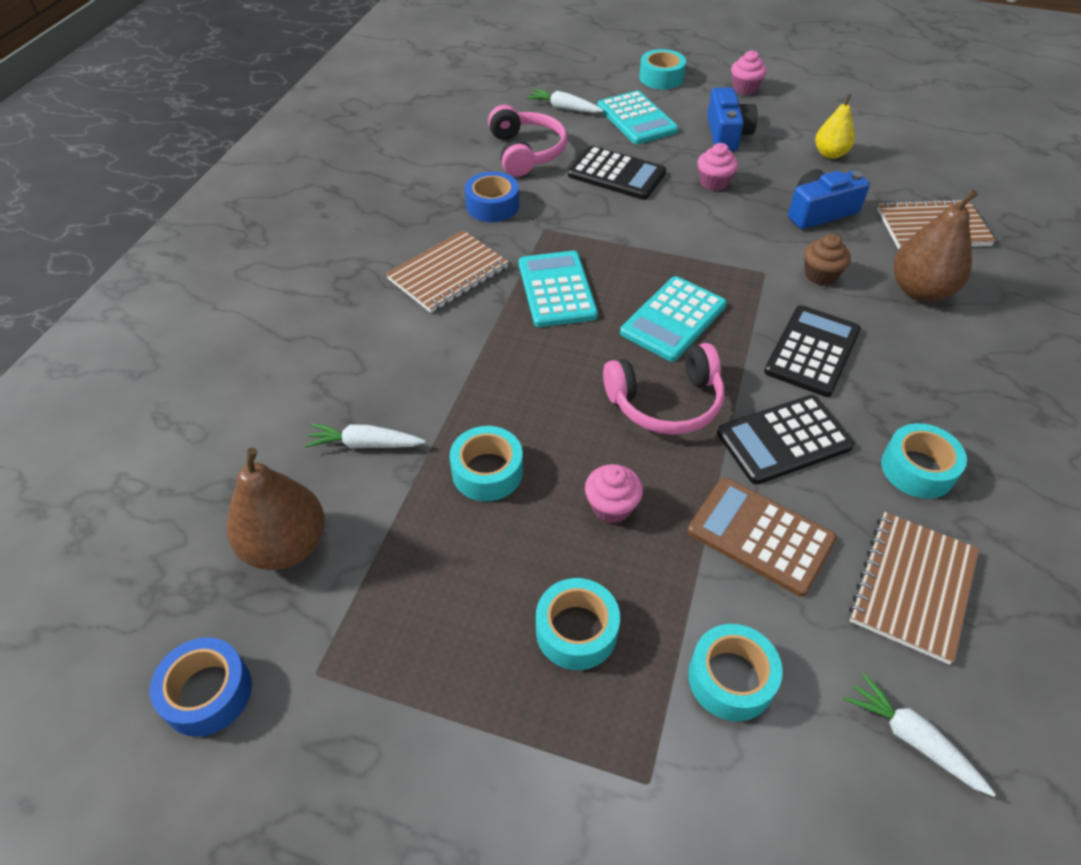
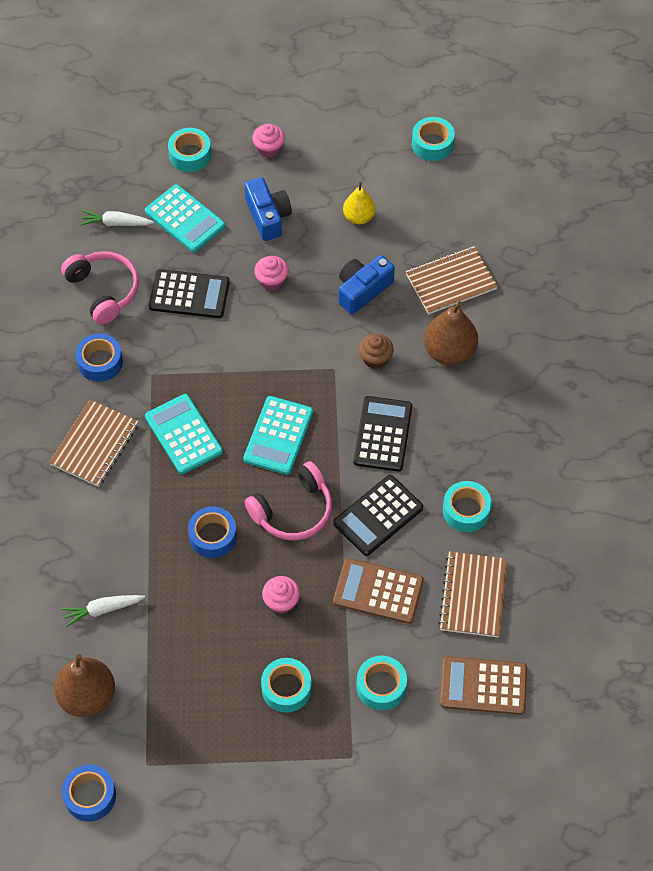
camera: 20 degrees left, 10 degrees up
turquoise tape [450,426,523,501] -> turquoise tape moved to [412,117,455,161]
white carrot [844,673,996,797] -> brown calculator [440,656,527,715]
none -> blue tape [188,506,237,558]

